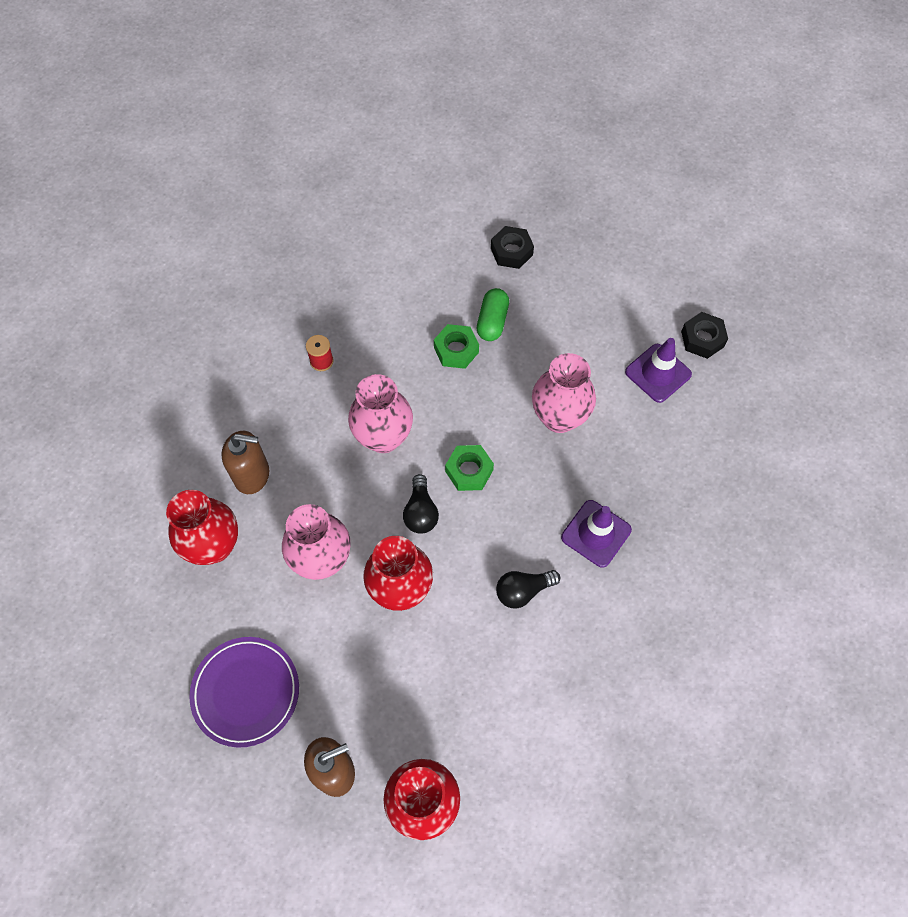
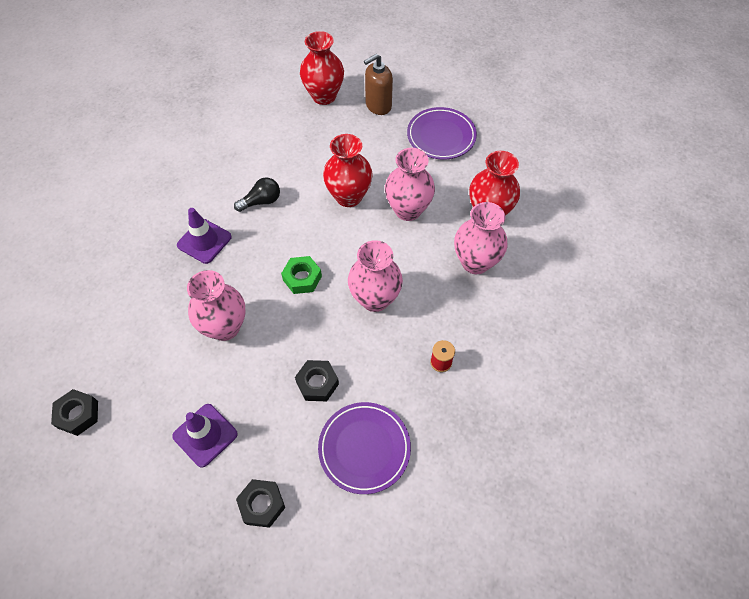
camera: 175 degrees right, 5 degrees down
brown soap dispenser [221,431,269,494] -> pink vase [454,202,507,274]
black light bulb [403,474,439,534] -> none
green nut [434,324,479,369] -> black nut [295,360,339,401]
green capsule [477,288,509,341] -> none
purple traffic cone [625,338,692,403] -> purple traffic cone moved to [172,404,238,468]
none -> purple plate [318,402,411,494]

